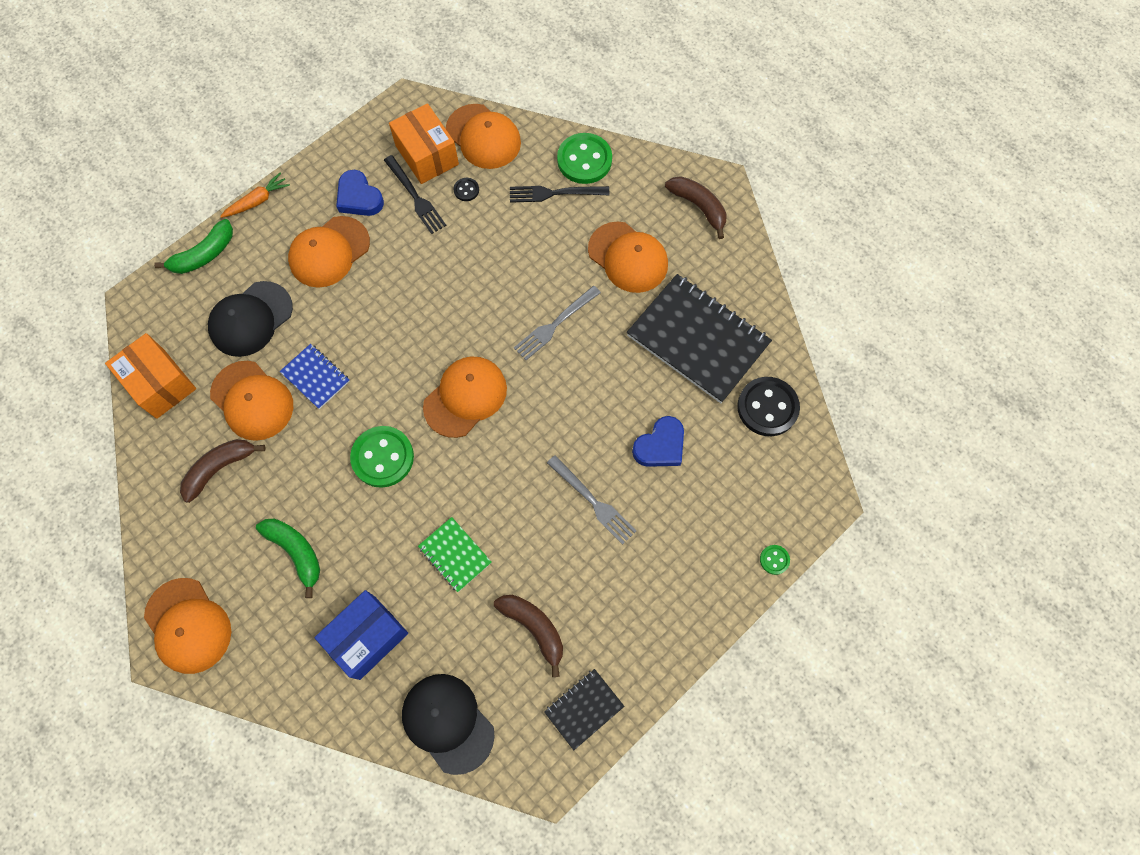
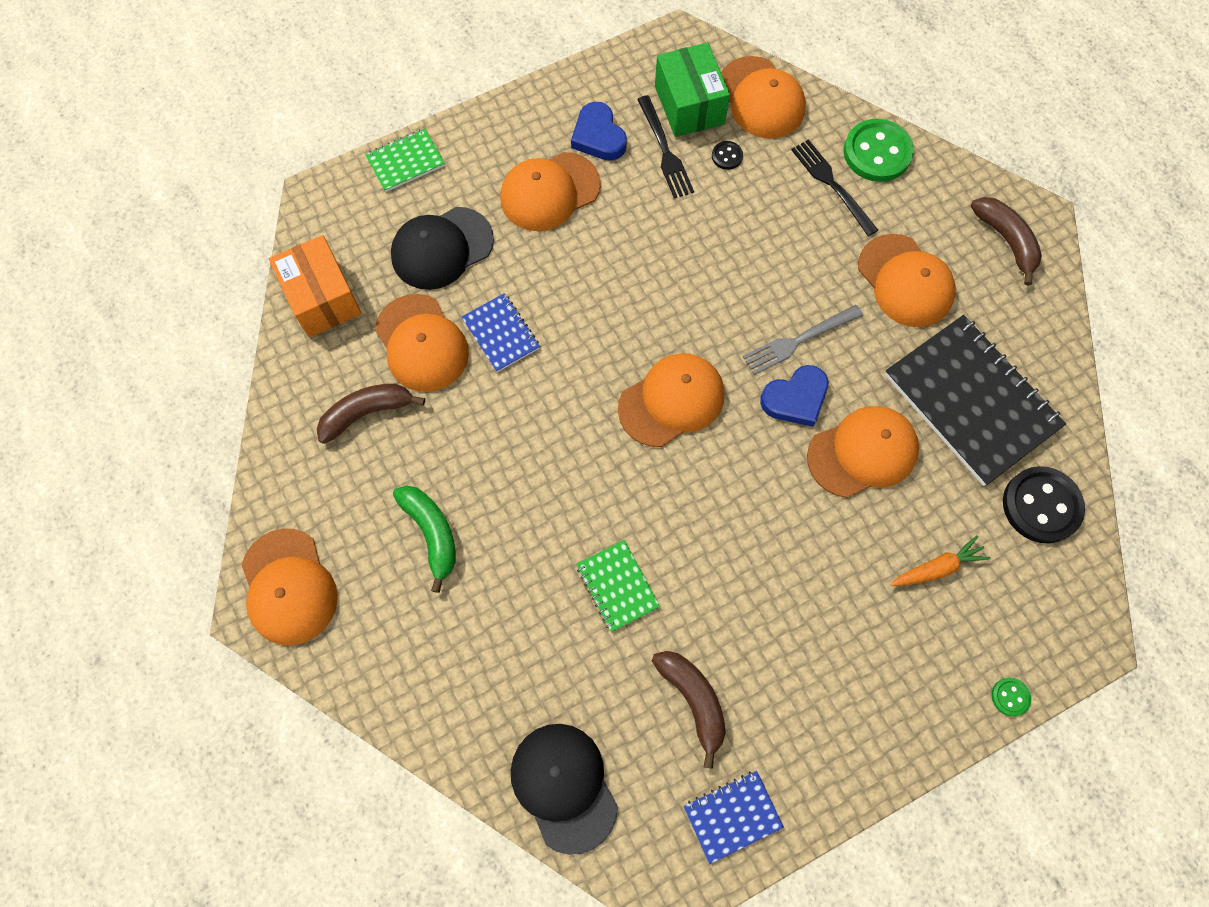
camera: 15 degrees right, 0 degrees up
green banana [154,219,233,274] -> green notebook [365,128,445,192]
orange carrot [220,173,290,218] -> orange carrot moved to [890,535,990,586]
blue box [314,590,408,680] -> none
green button [350,426,414,488] -> none
orange box [389,103,459,184] -> green box [655,42,730,137]
black fork [510,186,609,203] -> black fork turned 45 degrees clockwise [791,139,878,236]
black notebook [544,669,625,750] -> blue notebook [684,771,784,864]
grey fork [547,455,636,545] -> none
blue heart [632,416,684,467] -> blue heart moved to [760,365,828,427]
none -> orange cap [807,406,919,498]

